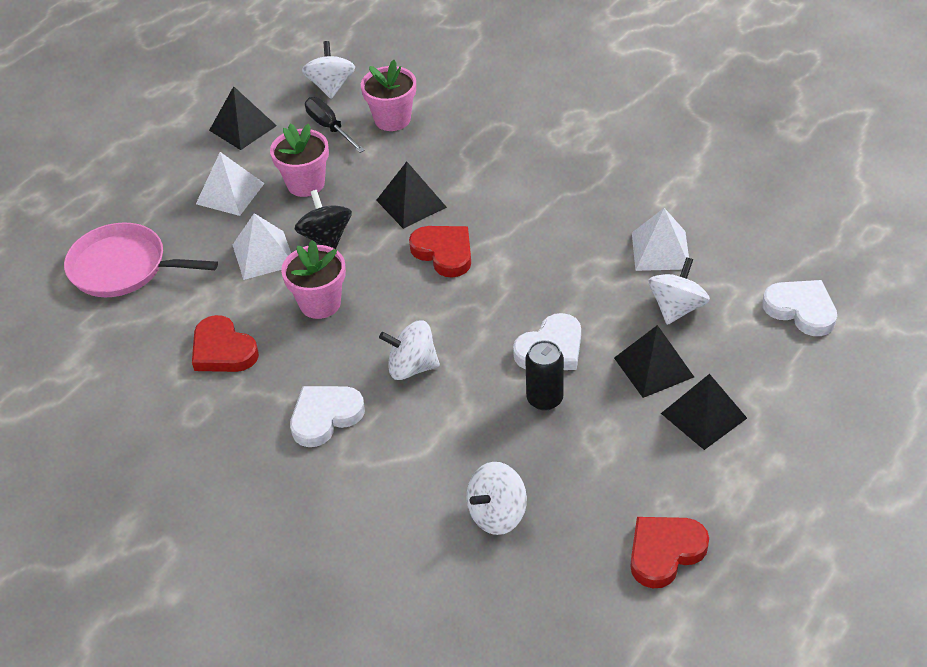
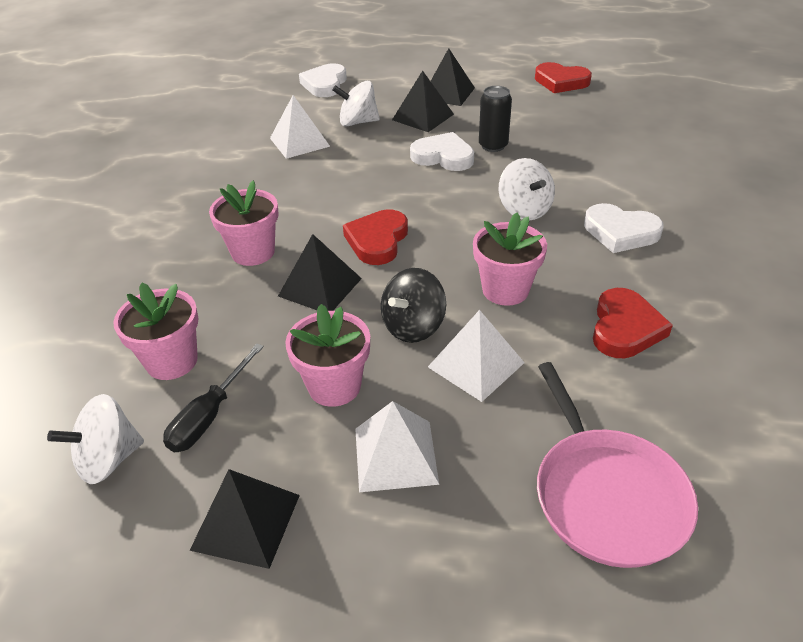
camera: 120 degrees left, 5 degrees down
white spinning top [467,462,527,535] -> none
none -> pink flower pot [209,180,279,266]

